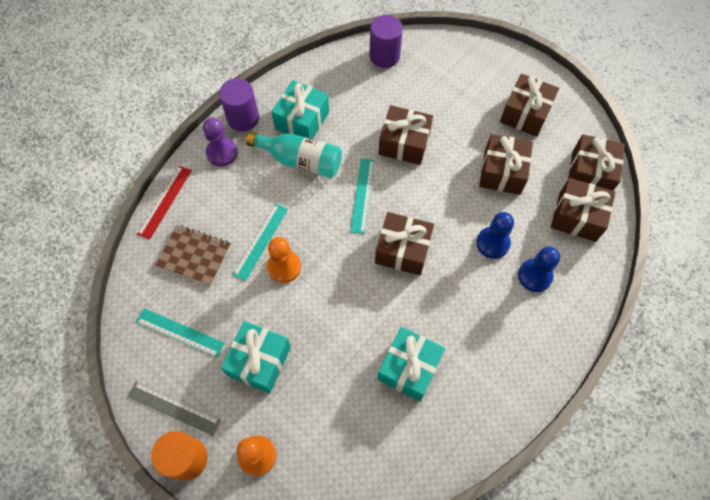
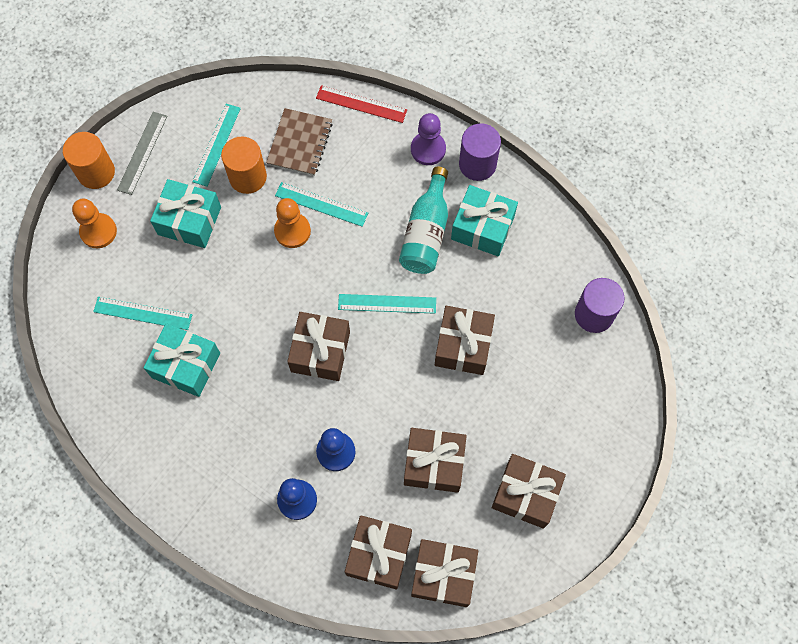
camera: 85 degrees right, 5 degrees up
none -> turquoise ruler [93,297,192,330]
none -> orange cylinder [221,136,267,194]

